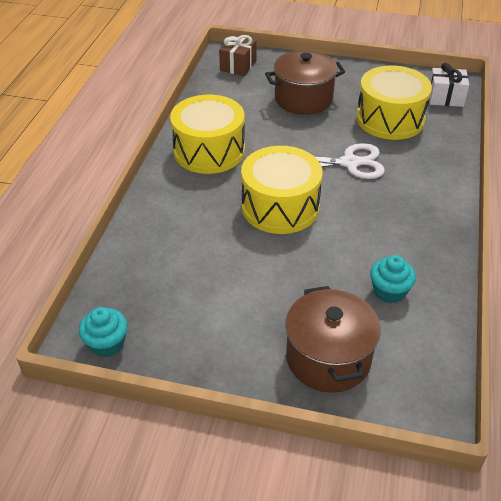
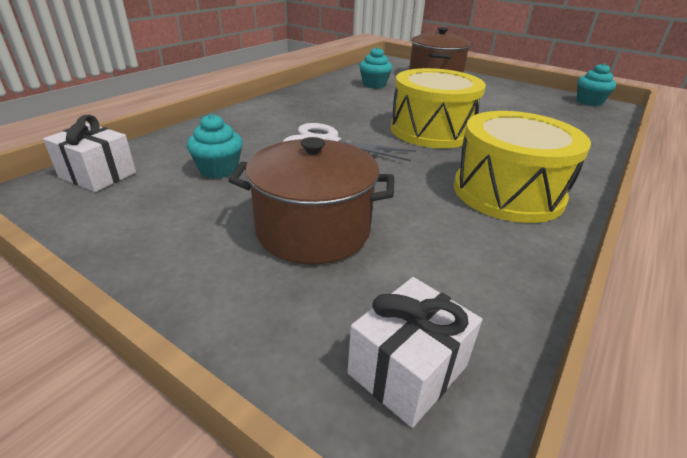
camera: 160 degrees left, 10 degrees down
brown gift [219,35,257,76] -> white gift [348,277,482,428]
yellow drum [356,65,432,140] -> turquoise cupcake [187,114,243,179]

